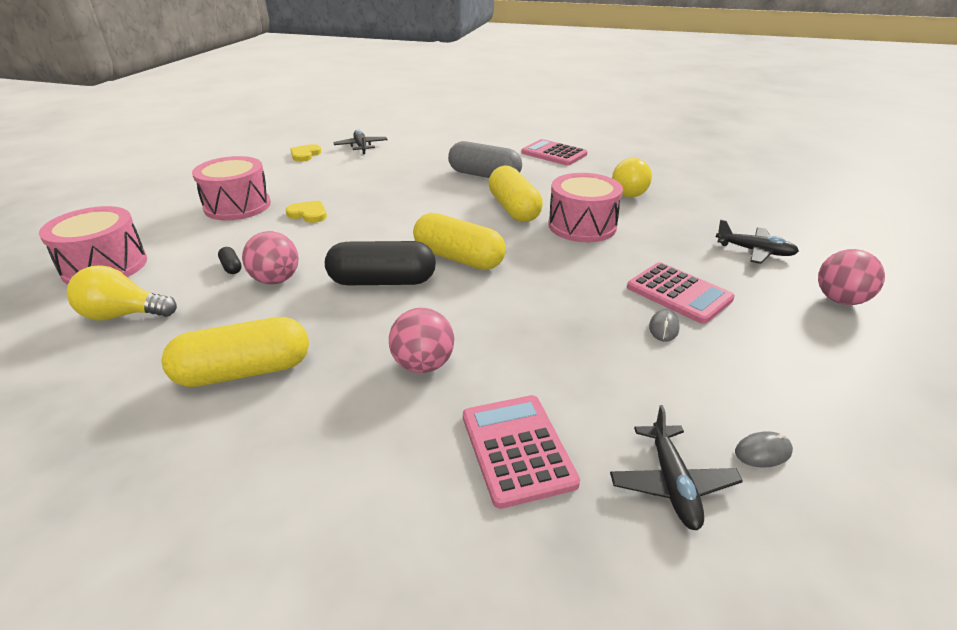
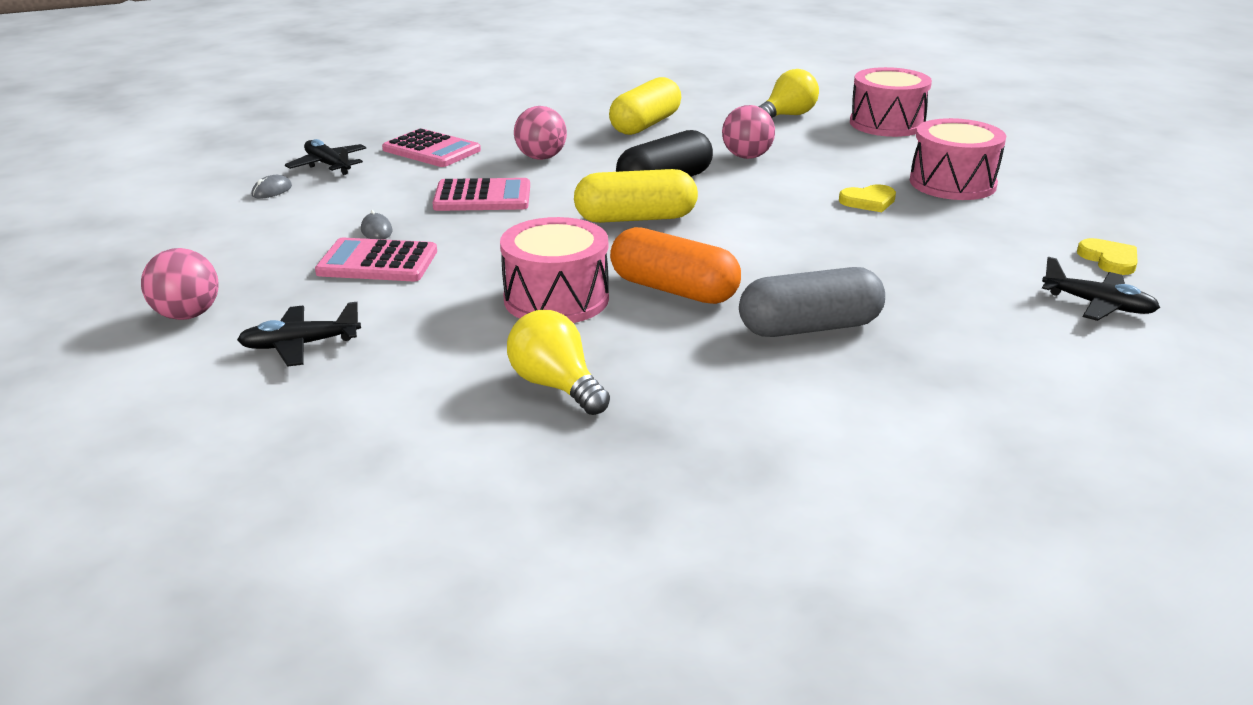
camera: 140 degrees right, 5 degrees down
black capsule [218,247,242,274] -> none
yellow capsule [489,166,543,222] -> orange capsule [610,227,741,304]
pink calculator [521,139,587,166] -> pink calculator moved to [433,178,530,211]

